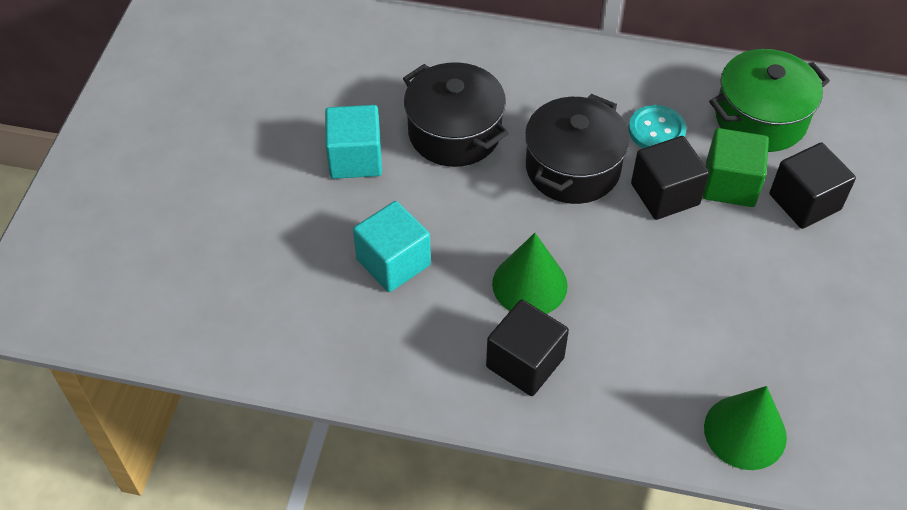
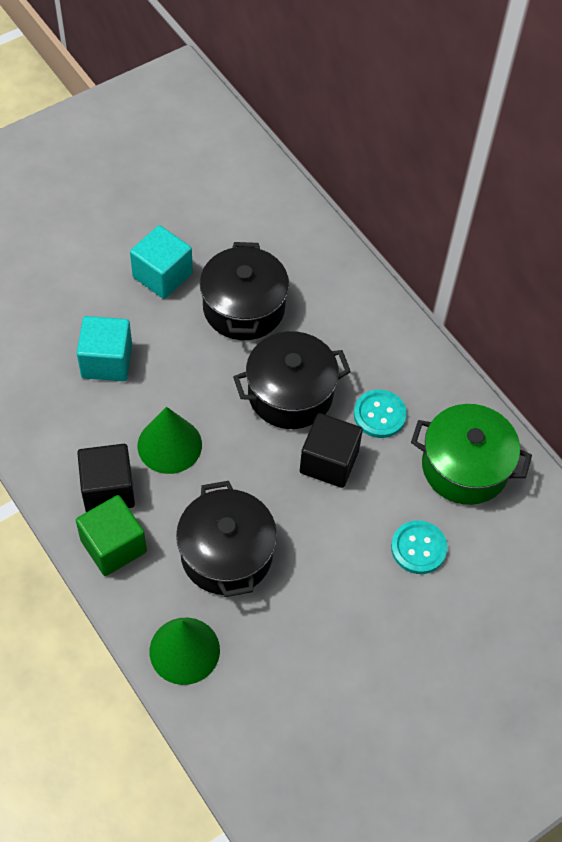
camera: 40 degrees right, 5 degrees up
green cube [703,128,769,207] -> green cube moved to [76,495,147,576]
black cube [770,142,856,229] -> turquoise button [391,520,448,574]
none -> black pot [176,481,277,597]

